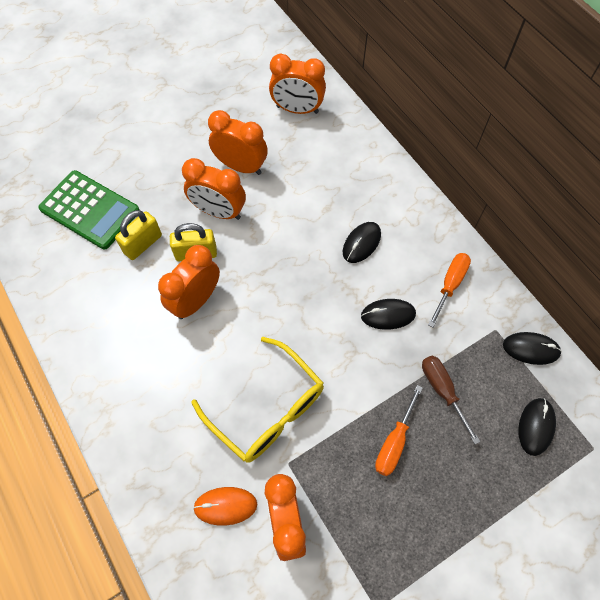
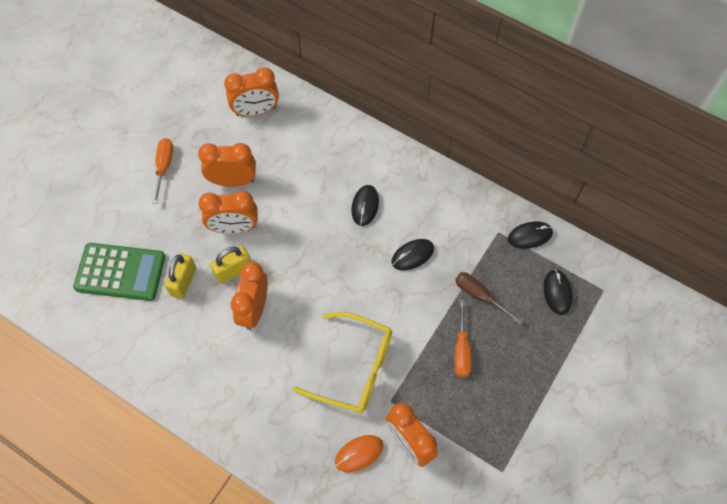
camera: 25 degrees left, 0 degrees up
orange screwdriver [428,253,471,327] -> orange screwdriver moved to [153,138,173,204]

